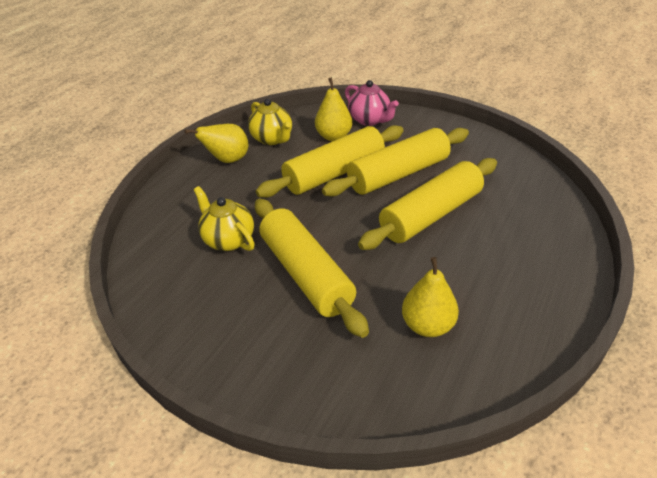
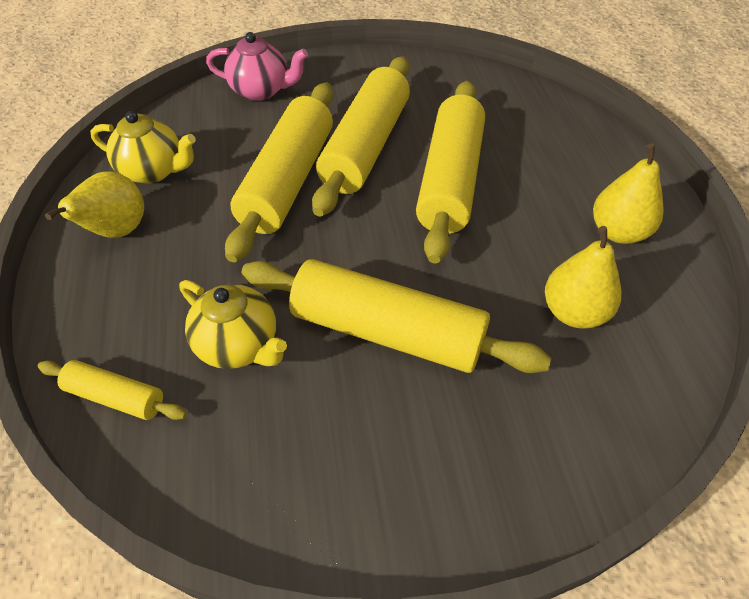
camera: 40 degrees left, 10 degrees up
yellow teapot [193,186,255,251] -> yellow teapot turned 150 degrees counterclockwise [179,280,287,369]
yellow pear [315,77,352,141] -> yellow pear moved to [593,143,664,244]
none -> yellow rolling pin [38,360,187,420]

